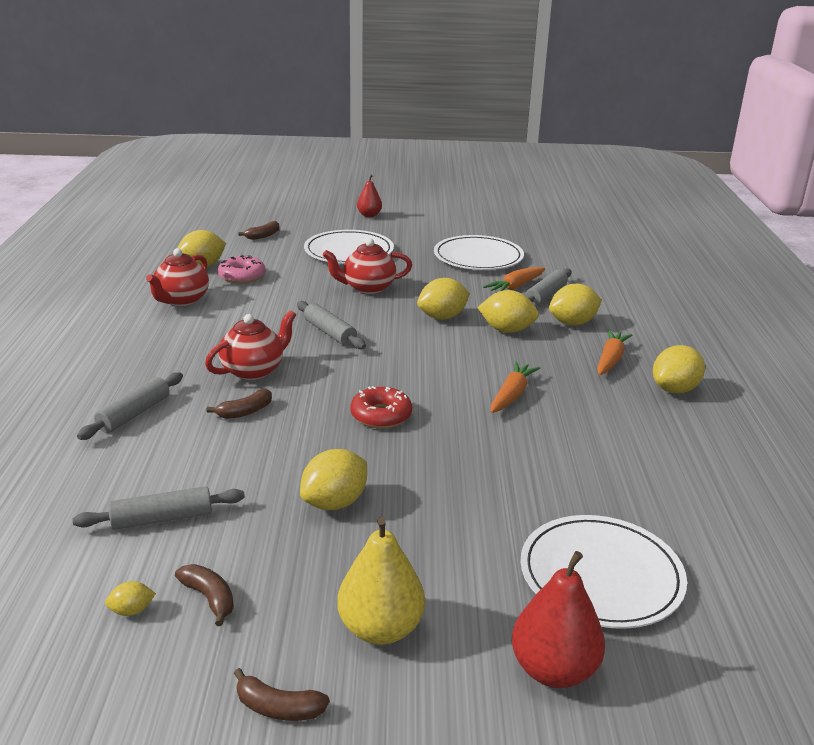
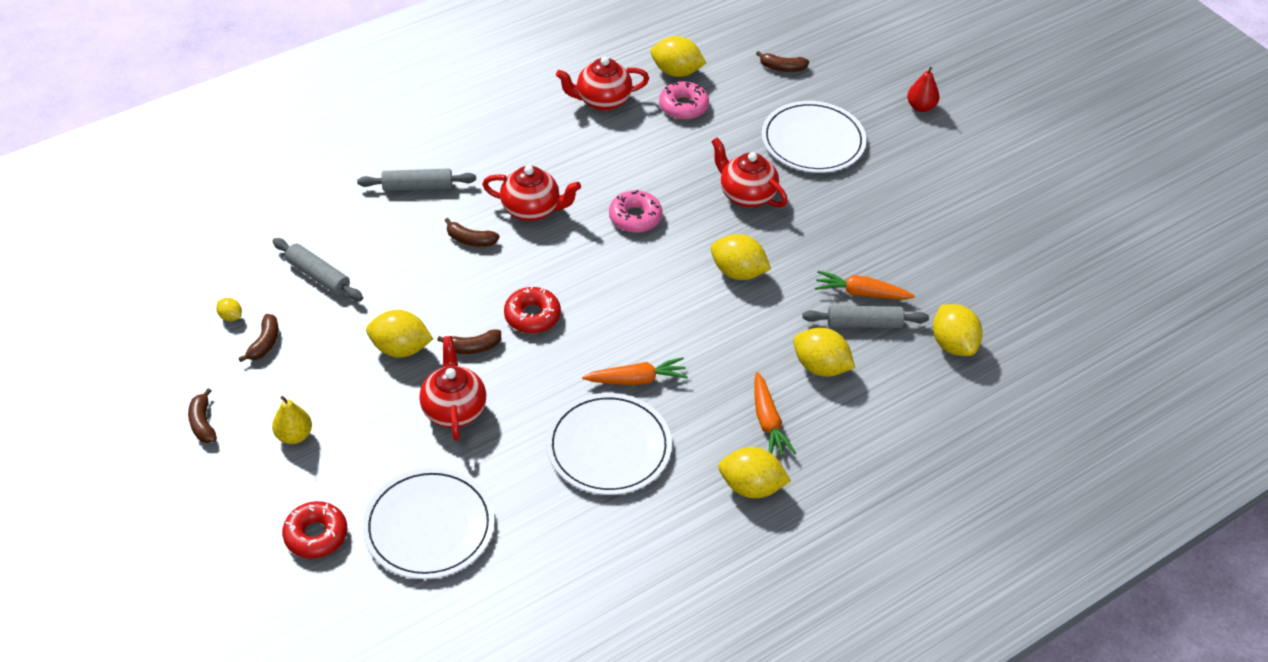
camera: 55 degrees right, 20 degrees up
grey rolling pin [297,301,366,349] -> pink donut [609,190,662,233]
yellow pear [337,517,425,645] -> yellow pear [272,396,312,444], size x0.63
white plate [434,235,524,270] -> white plate moved to [547,393,672,495]
yellow lemon [477,290,539,333] -> yellow lemon moved to [933,304,983,356]
red pear [512,551,605,688] -> red donut [282,501,347,559]
orange carrot [597,330,633,375] -> orange carrot turned 90 degrees clockwise [754,372,796,456]
none -> red teapot [419,336,486,441]
none -> brown banana [437,329,501,354]

